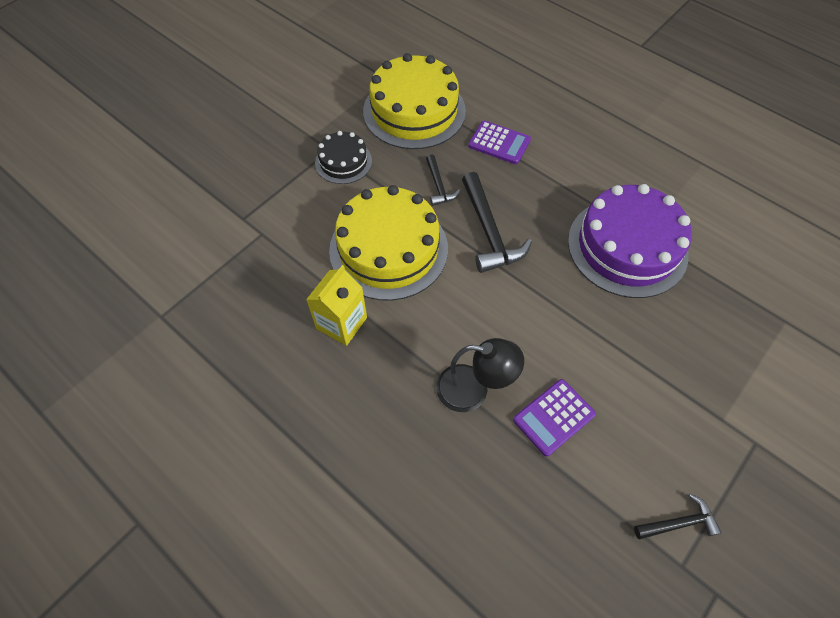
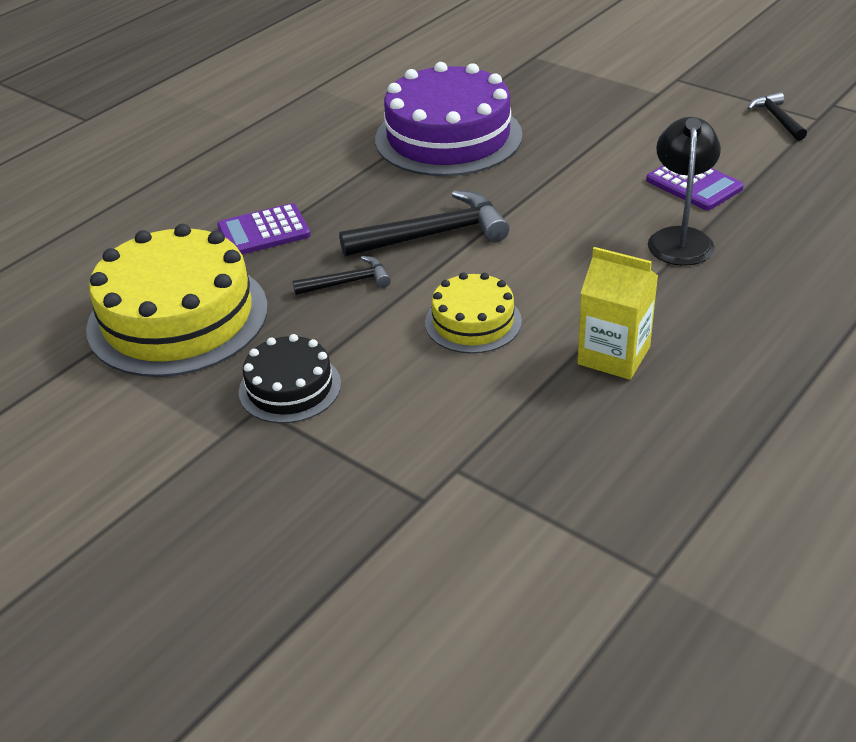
camera: 90 degrees left, 20 degrees down
yellow cake [329,185,448,301] -> yellow cake [425,272,522,354], size x0.52
purple calculator [468,120,531,164] -> purple calculator turned 135 degrees counterclockwise [217,203,311,255]

